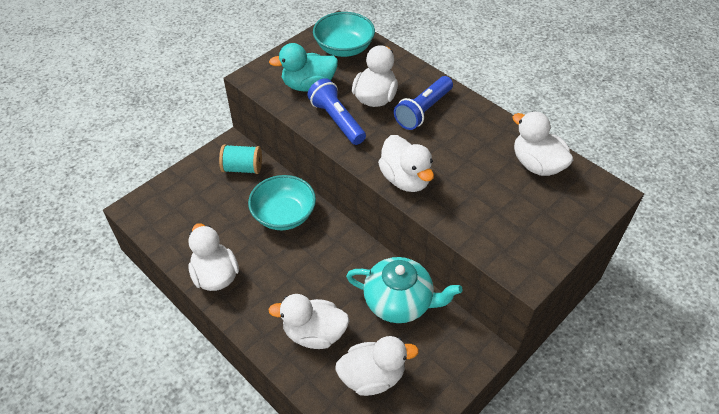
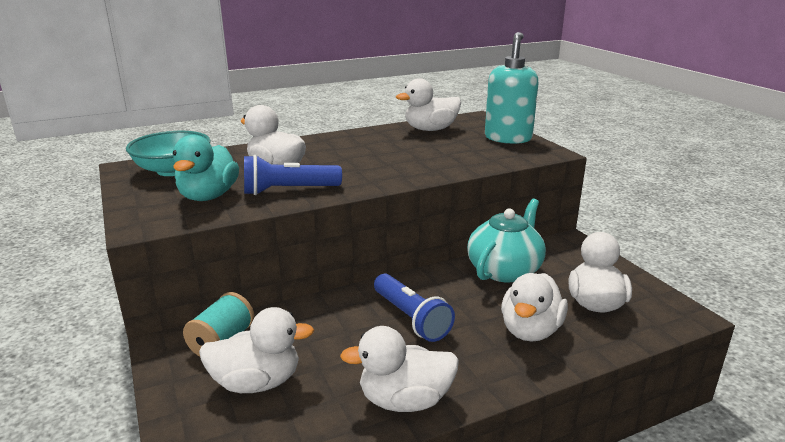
camera: 70 degrees left, 25 degrees down
turquoise bowl [248,175,316,230] -> none
white duck [378,135,434,192] -> white duck moved to [199,307,314,393]
blue flashlight [394,76,453,130] -> blue flashlight moved to [374,274,455,342]
none -> turquoise soap dispenser [485,32,538,144]

